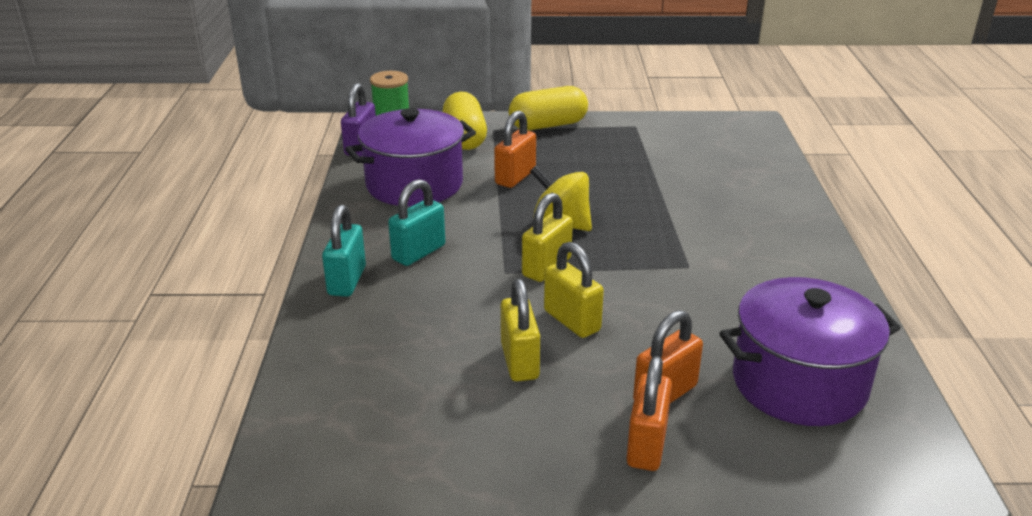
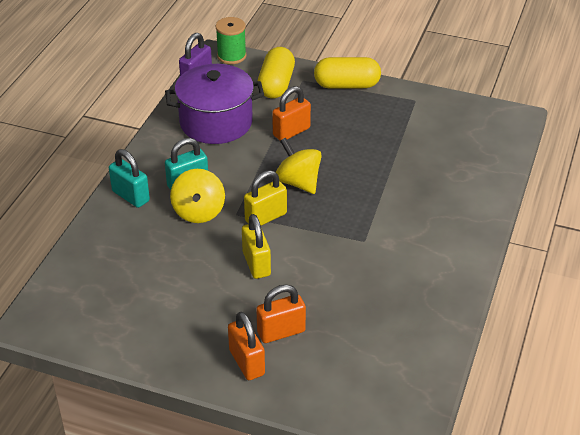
camera: 20 degrees right, 10 degrees up
turquoise padlock [322,205,366,297] -> turquoise padlock turned 75 degrees counterclockwise [109,149,150,208]
yellow padlock [501,278,540,381] -> none
orange padlock [626,356,672,471] -> orange padlock turned 60 degrees counterclockwise [228,312,265,380]
purple pot [719,277,901,426] -> none
none -> yellow spinning top [170,169,225,223]

